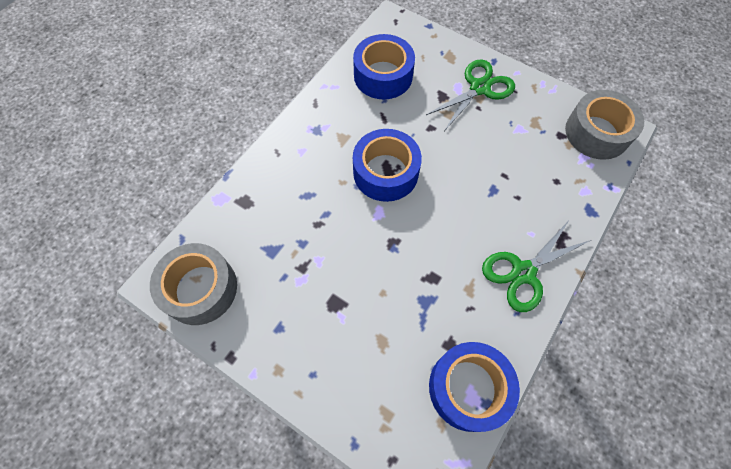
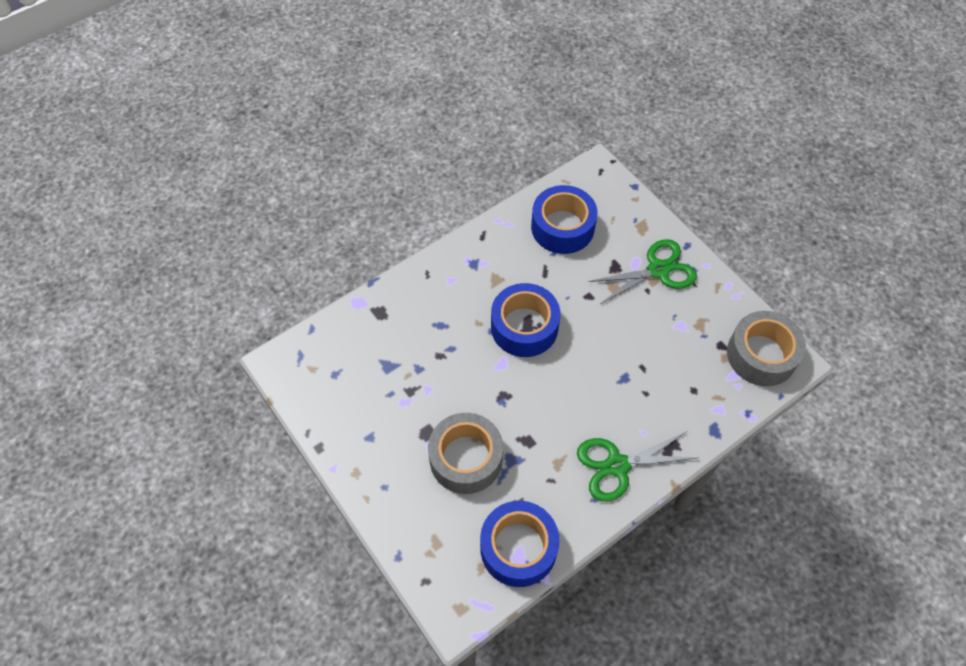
camera: 20 degrees right, 5 degrees down
grey tape [150,243,237,325] -> grey tape moved to [428,413,503,494]

